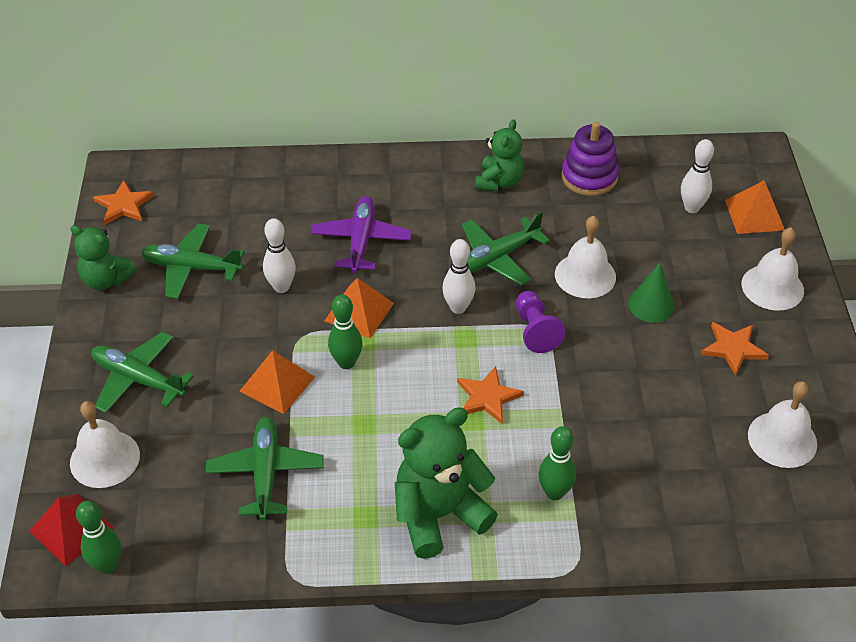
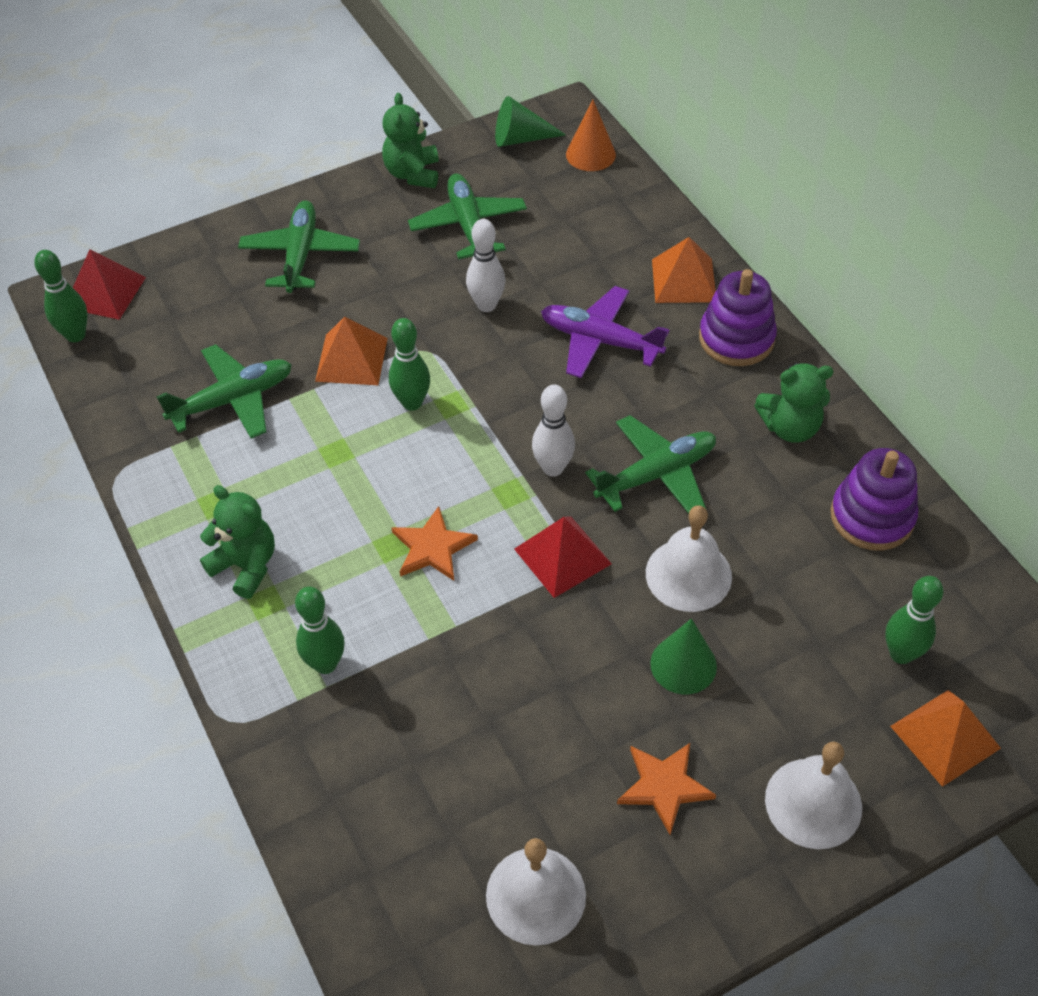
camera: 65 degrees right, 5 degrees up
white bell [70,401,140,488] -> none
orange star [93,180,154,225] -> green cone [495,96,566,147]
purple plane [311,196,412,273] -> purple plane turned 135 degrees counterclockwise [541,286,669,378]
orange pyramid [324,278,394,338] -> orange pyramid moved to [652,237,716,303]
green teddy bear [395,407,498,559] -> green teddy bear [200,485,275,599], size x0.63
green plane [462,211,550,286] -> green plane turned 120 degrees clockwise [585,415,716,514]
purple pawn [516,291,566,353] -> red pyramid [514,516,612,598]
white bowling pin [681,139,714,213] -> green bowling pin [885,576,944,664]
none -> orange cone [566,100,616,171]
none -> purple stacking toy [699,269,777,366]

